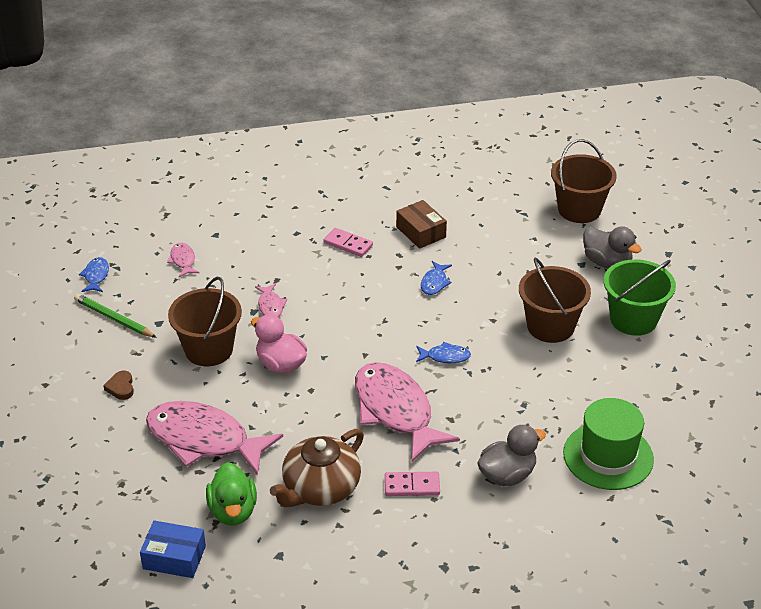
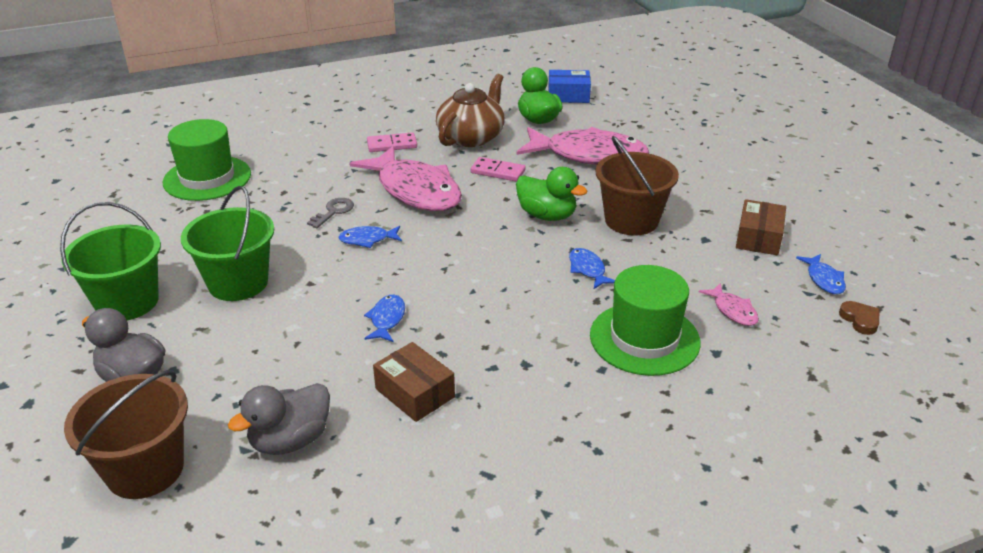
camera: 170 degrees right, 5 degrees down
green pencil [74,294,157,338] -> brown box [736,199,786,255]
brown heart [103,371,134,400] -> brown heart moved to [839,301,880,335]
pink duck [251,314,307,373] -> green duck [516,167,587,221]
pink fish [255,283,287,317] -> blue fish [569,248,615,290]
pink domino [324,228,373,257] -> pink domino moved to [470,157,526,182]
grey duck [477,425,546,486] -> grey duck moved to [228,383,330,455]
brown bucket [519,257,591,343] -> green bucket [181,186,274,301]
none -> grey key [307,198,354,228]
none -> green hat [590,265,701,376]

